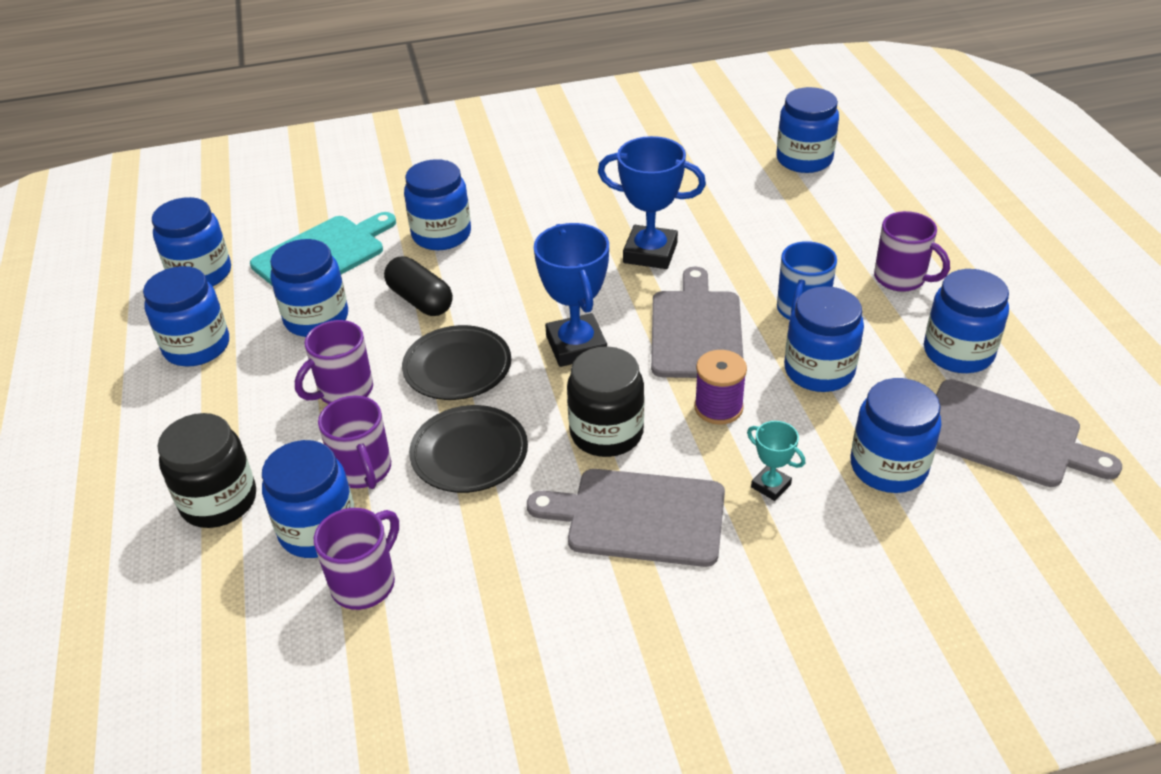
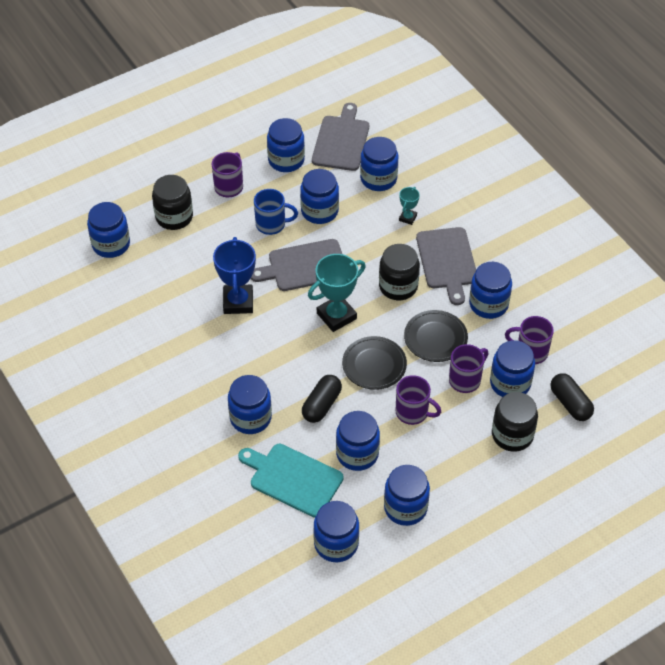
camera: 110 degrees left, 10 degrees up
blue trophy [534,223,609,367] -> turquoise trophy [308,254,366,332]
purple spool [694,350,747,425] -> none
none -> black jar [152,175,193,230]
none -> blue jar [469,262,512,319]
none -> black capsule [550,373,594,421]

